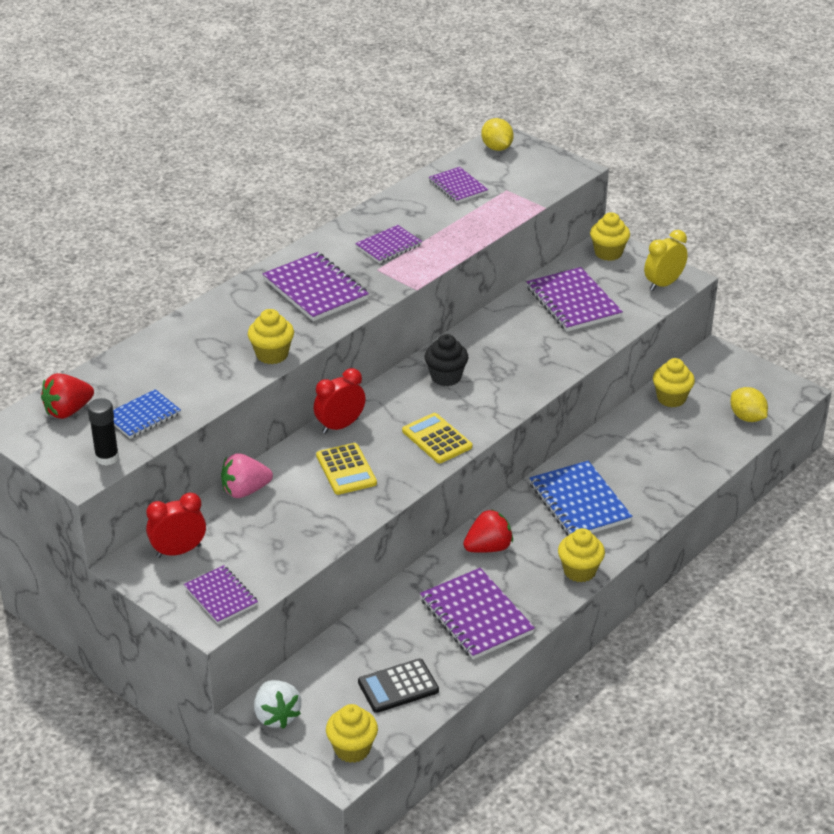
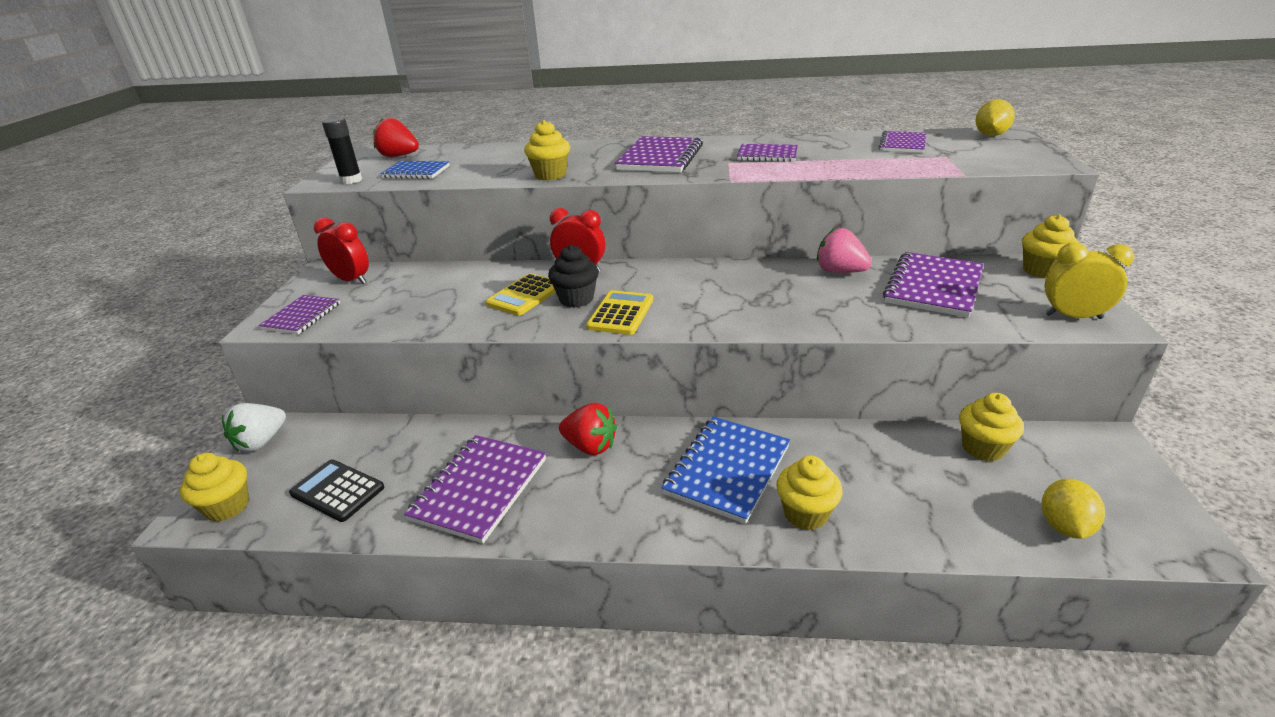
camera: 55 degrees right, 5 degrees down
pink strawberry [221,453,273,498] -> pink strawberry moved to [817,228,872,273]
black cupcake [425,334,468,386] -> black cupcake moved to [548,245,599,308]
yellow cupcake [558,528,605,582] -> yellow cupcake moved to [776,456,842,530]

